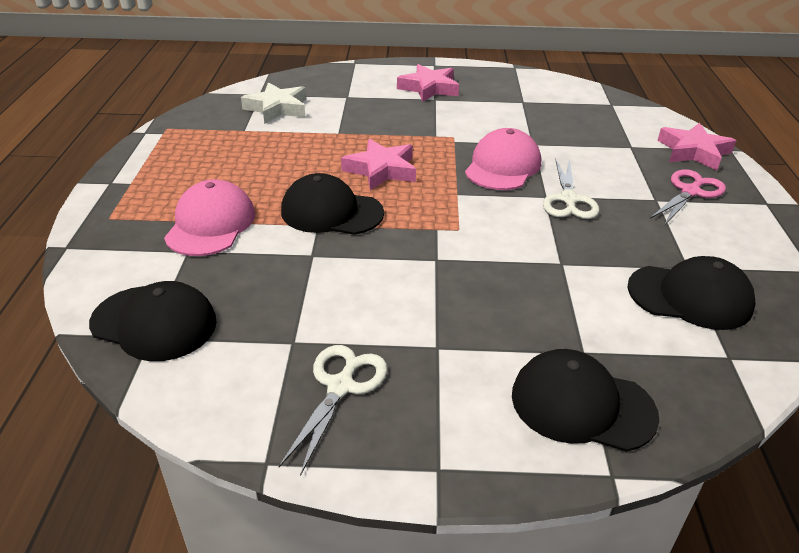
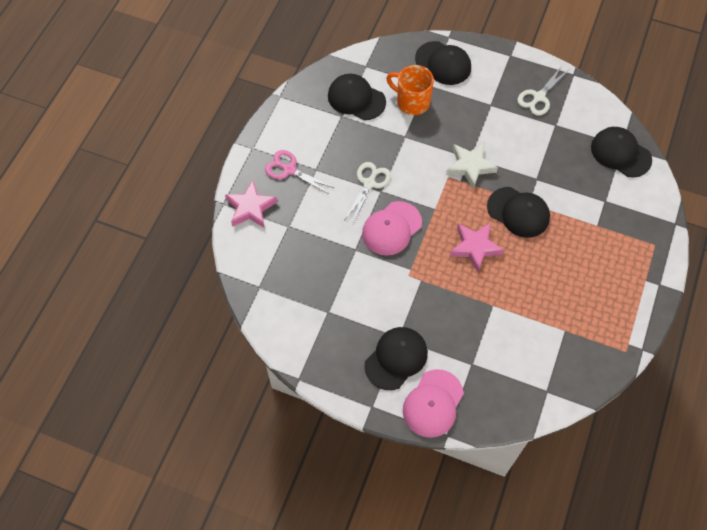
camera: 160 degrees left, 25 degrees up
pink cap [164,179,255,256] -> pink cap moved to [403,369,464,438]
white star [241,82,306,124] -> white star moved to [446,143,498,190]
pink star [397,64,459,102] -> black cap [364,327,428,390]
pink scissors [650,169,726,226] -> pink scissors turned 60 degrees clockwise [265,150,334,194]
none -> orange mug [386,65,434,115]

